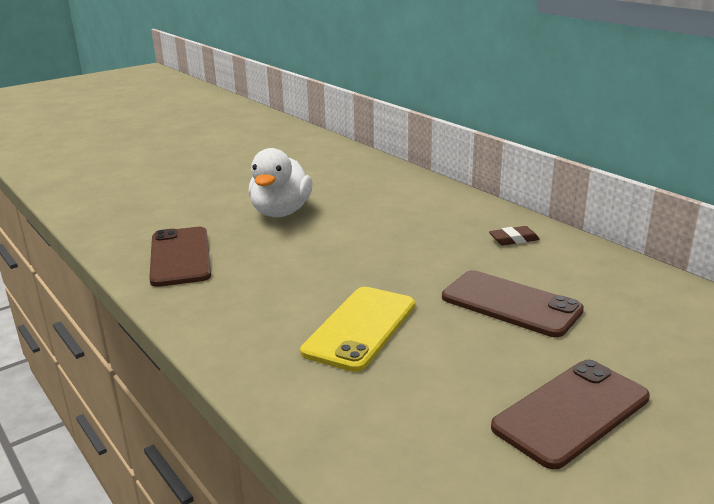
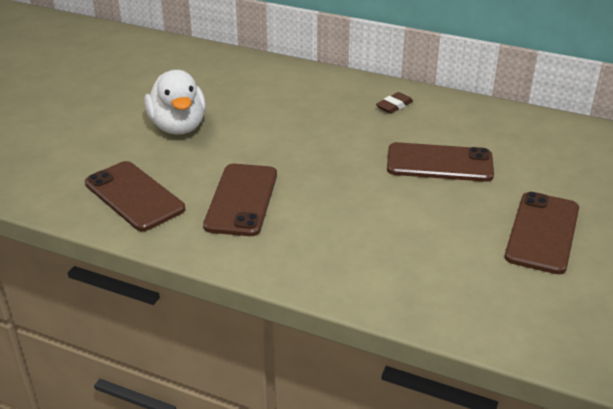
camera: 30 degrees left, 10 degrees up
yellow phone [300,287,415,372] -> none
none -> brown phone [203,164,277,236]

